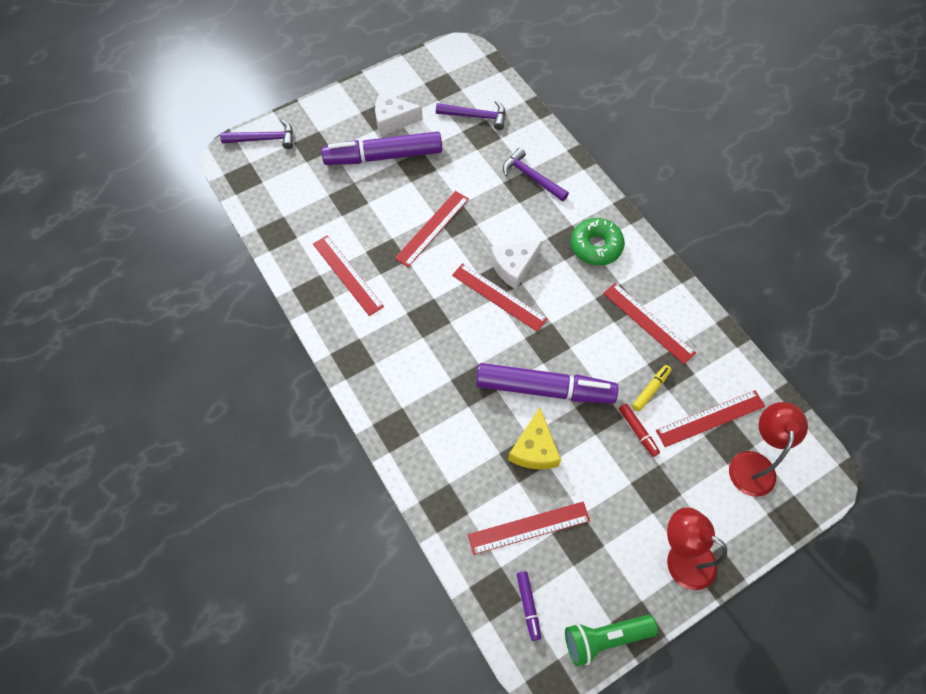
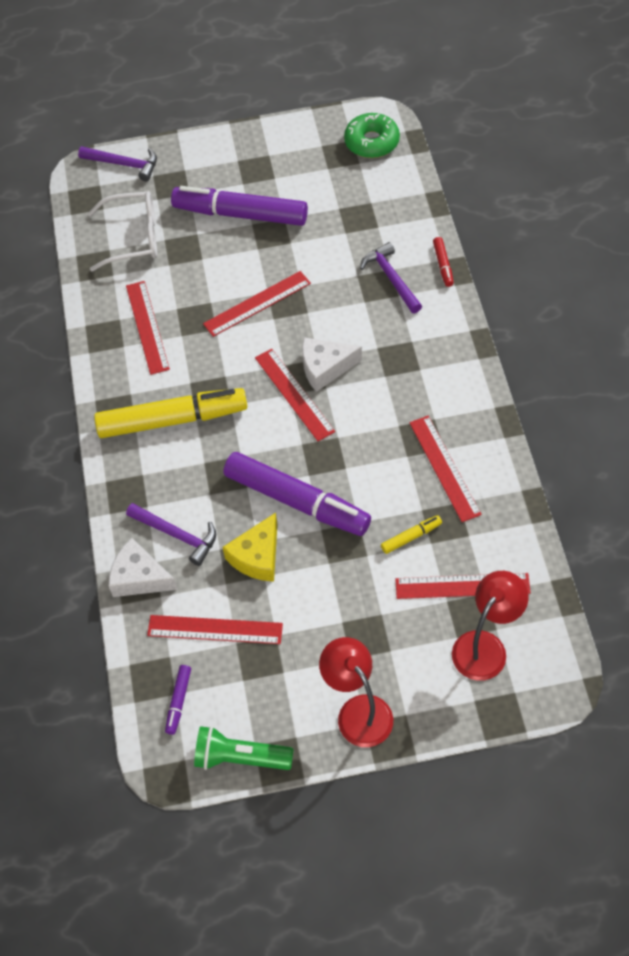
camera: 25 degrees right, 5 degrees down
white cheese [375,92,423,136] -> white cheese moved to [108,538,178,597]
purple hammer [436,100,506,130] -> purple hammer moved to [126,503,216,566]
green donut [571,218,625,265] -> green donut moved to [344,113,400,158]
red marker [619,403,660,457] -> red marker moved to [433,237,454,287]
none -> white glasses [88,191,157,272]
none -> yellow marker [94,388,247,438]

